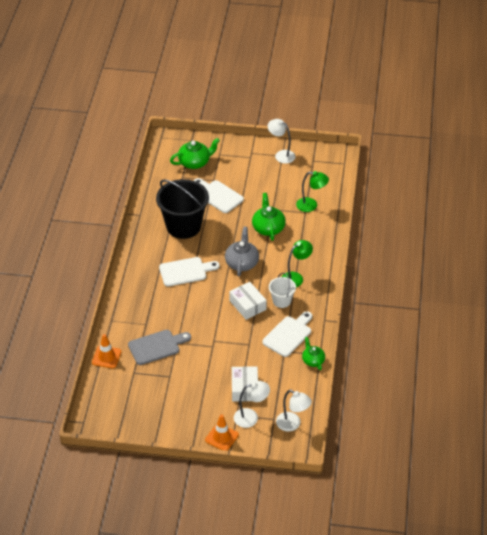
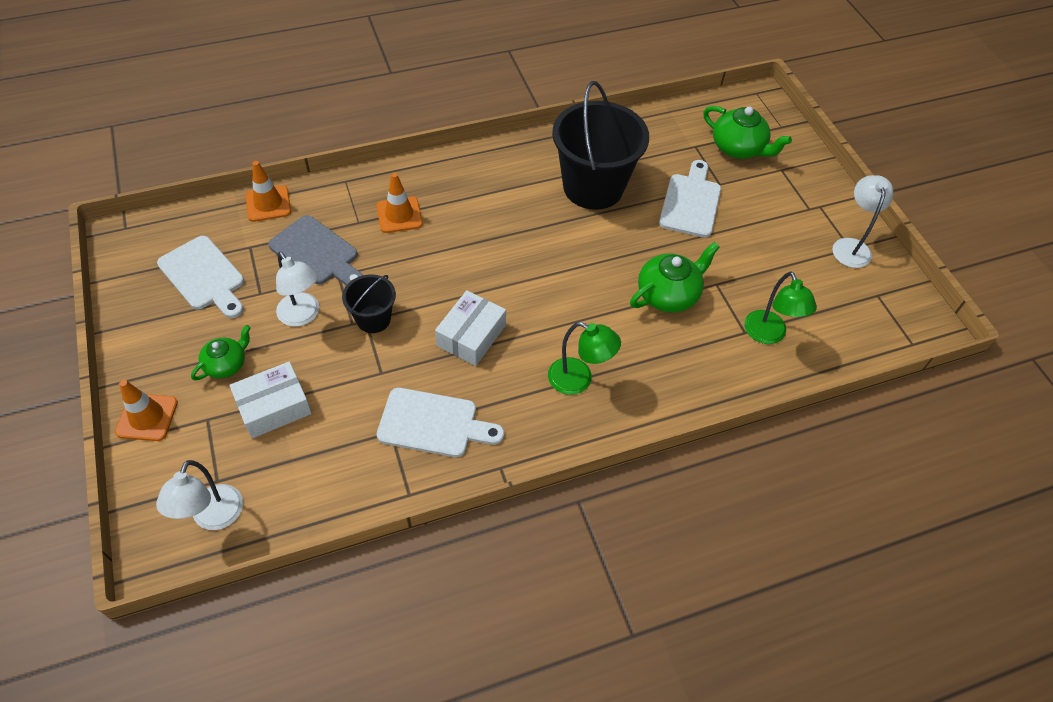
camera: 60 degrees right, 10 degrees up
white cutting board [159,257,220,287] -> white cutting board moved to [157,236,244,318]
grey teapot [225,227,259,277] -> none
white lamp [234,381,270,428] -> white lamp moved to [276,252,319,327]
white bucket [269,273,296,308] -> none
green teapot [302,337,325,370] -> green teapot moved to [191,325,251,380]
none -> black bucket [342,274,396,333]
none -> orange traffic cone [377,173,423,233]

